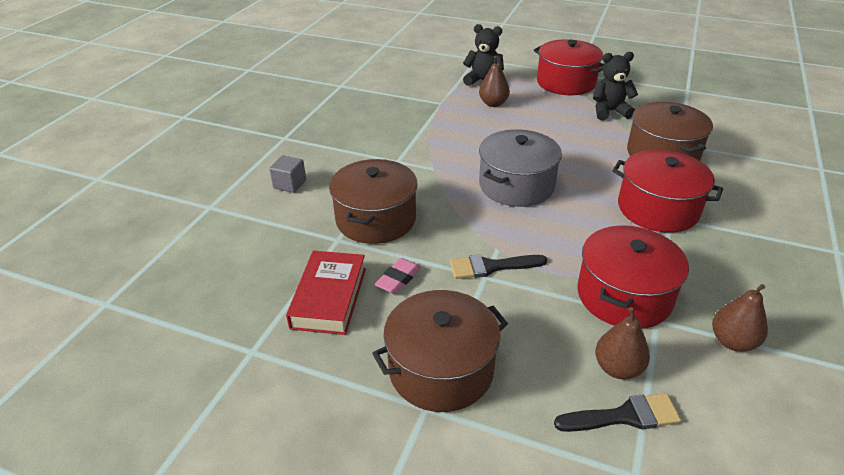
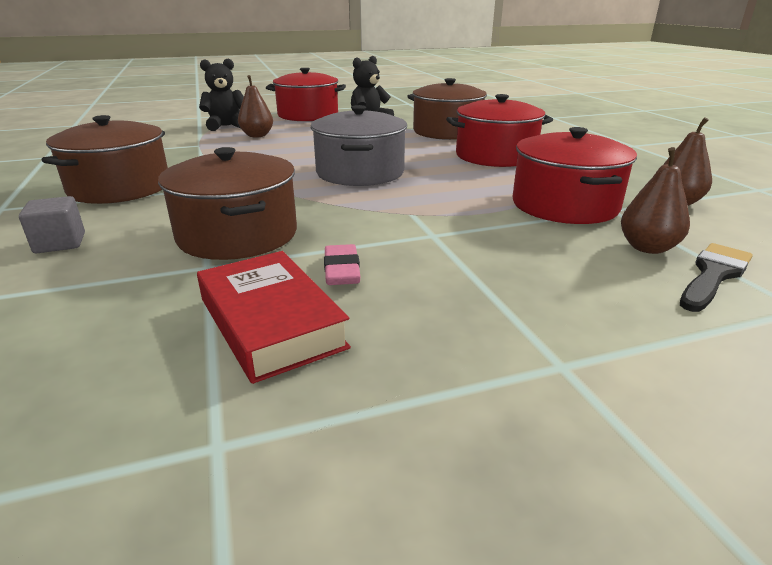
camera: 40 degrees left, 10 degrees down
brown pot [372,290,508,412] -> brown pot moved to [42,115,168,204]
black brush [450,255,547,279] -> none

